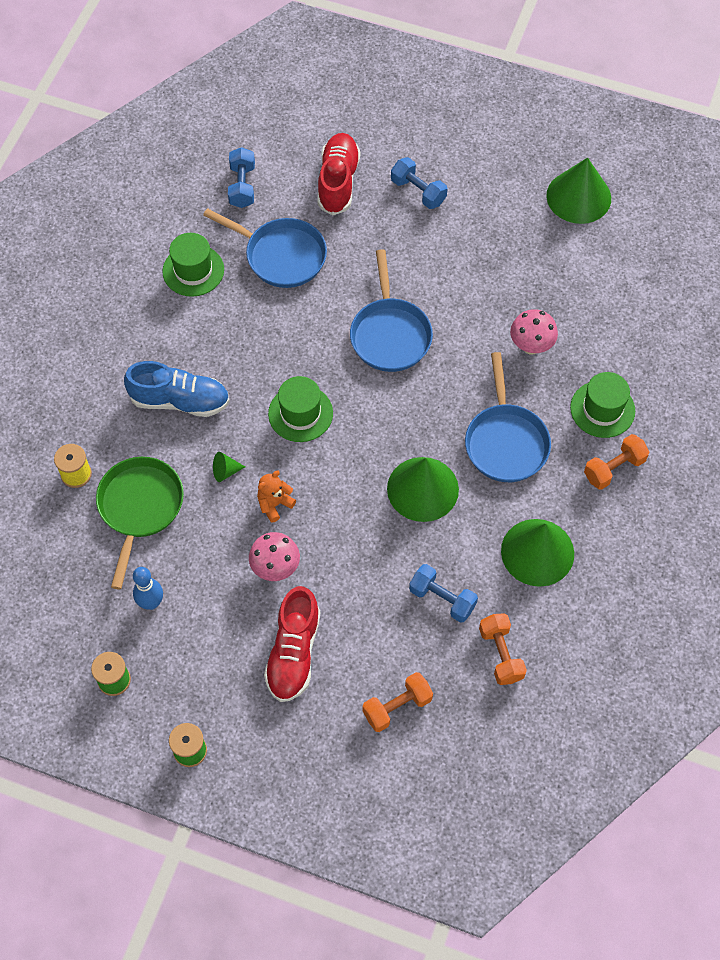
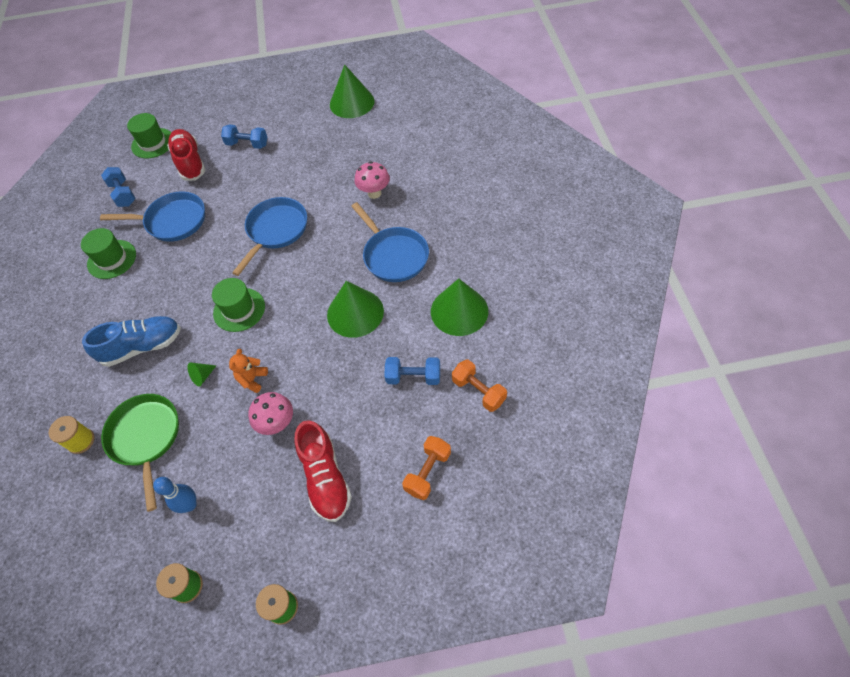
camera: 25 degrees left, 5 degrees down
blue pan [350,249,433,372] -> blue pan turned 120 degrees counterclockwise [232,197,307,276]
green hat [570,372,635,438] -> green hat moved to [127,113,171,159]
orange dumbbell [584,434,649,490] -> none

